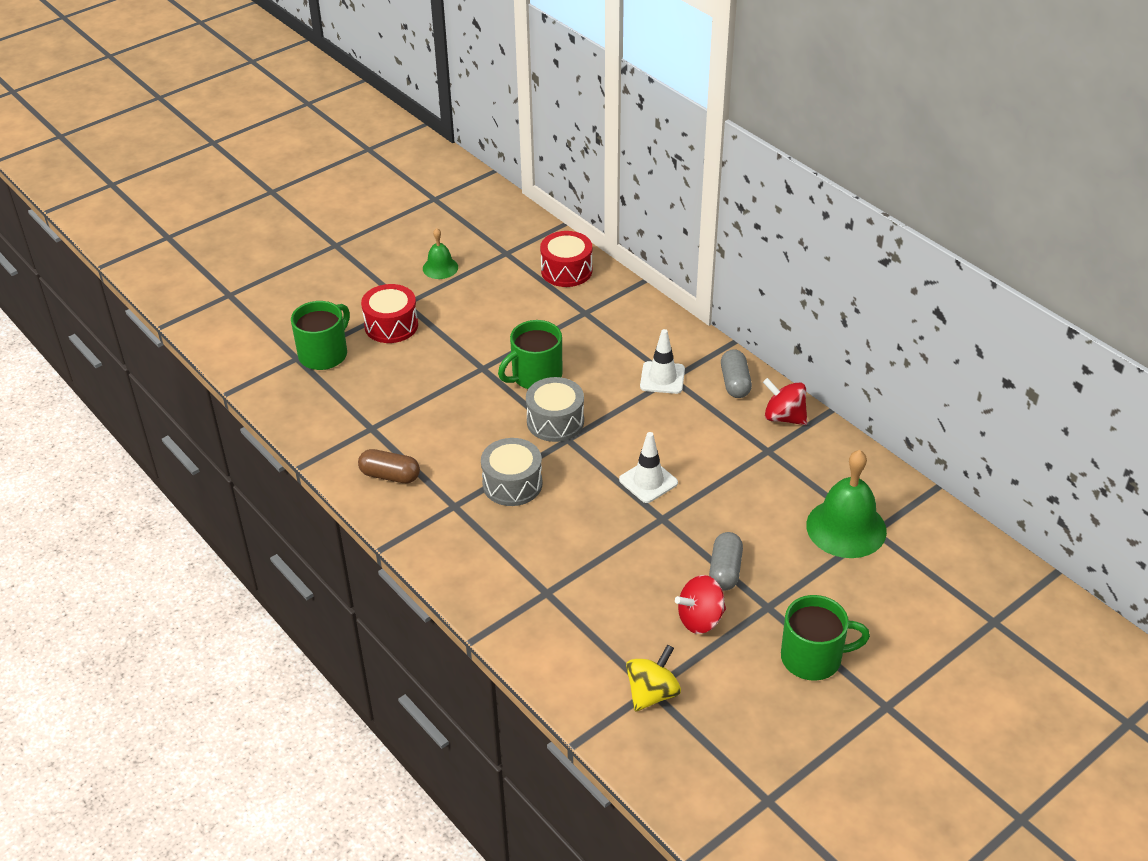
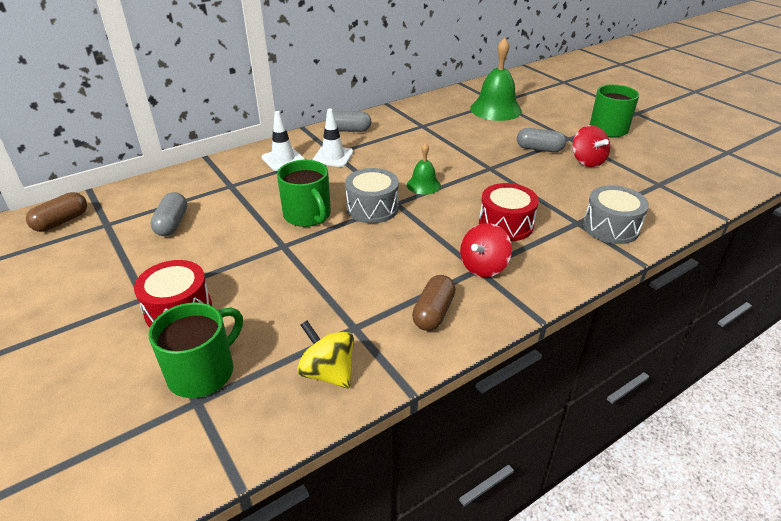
camera: 85 degrees left, 5 degrees down
green mug [291,301,350,370] -> green mug turned 90 degrees clockwise [149,302,243,398]
green bell [423,228,458,279] -> green bell moved to [407,142,441,195]
grey drum [481,438,543,506] -> grey drum moved to [583,185,649,244]
red drum [540,231,592,287] -> red drum moved to [479,183,539,241]
white traffic cone [619,432,678,503] -> white traffic cone moved to [261,111,305,171]
yellow spinning top [626,644,681,712] -> yellow spinning top moved to [297,320,354,388]
red spinning top [763,378,807,425] -> red spinning top moved to [460,223,512,277]
none -> brown capsule [26,192,87,232]
none -> grey capsule [150,192,187,236]

